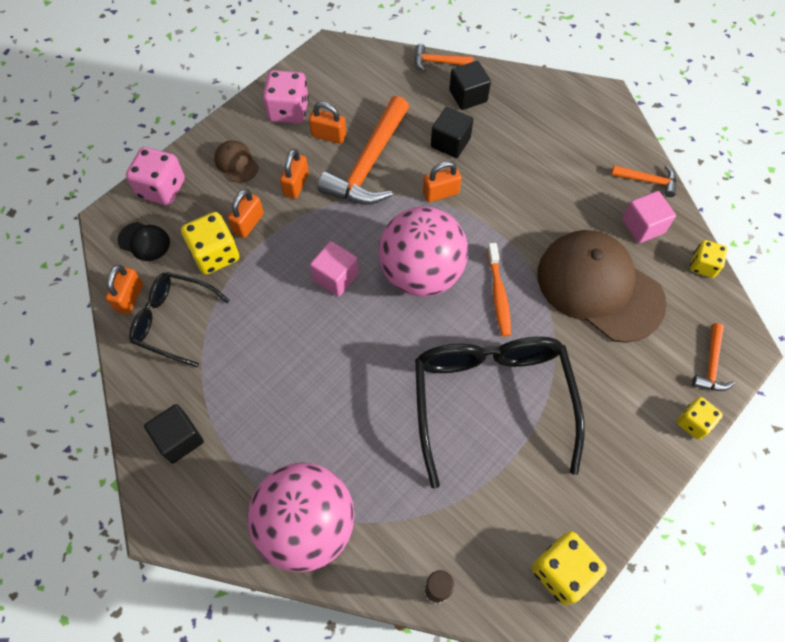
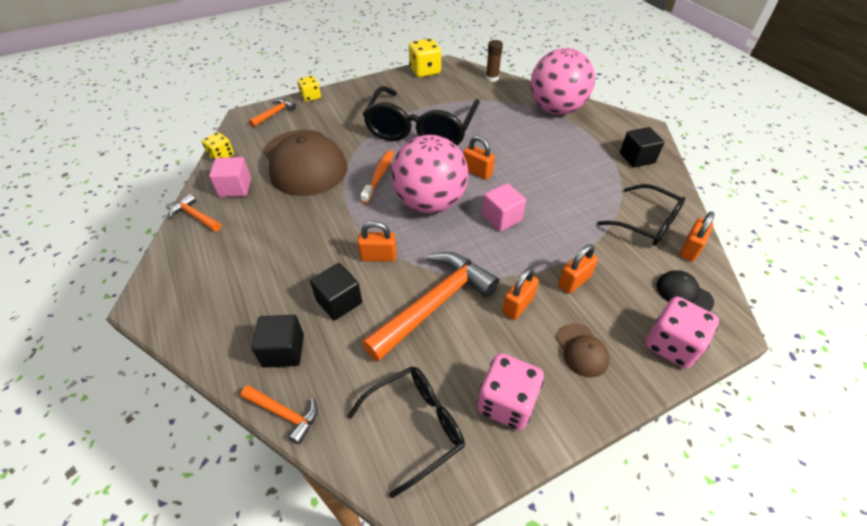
camera: 160 degrees left, 15 degrees down
yellow dice [181,212,239,275] -> none
orange padlock [309,102,346,144] -> orange padlock moved to [463,136,495,180]
none -> black glasses [348,366,465,498]

